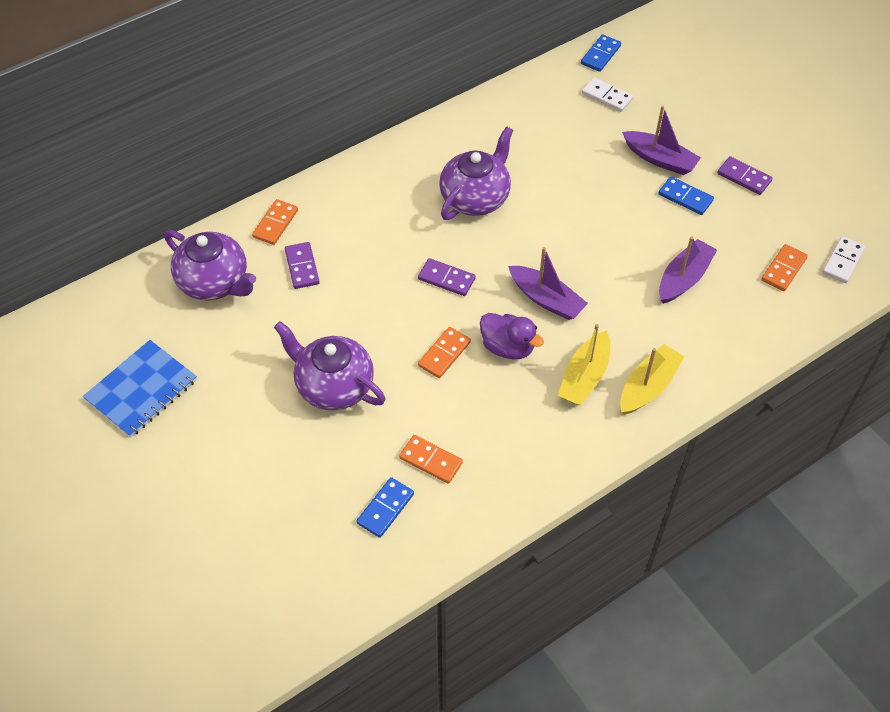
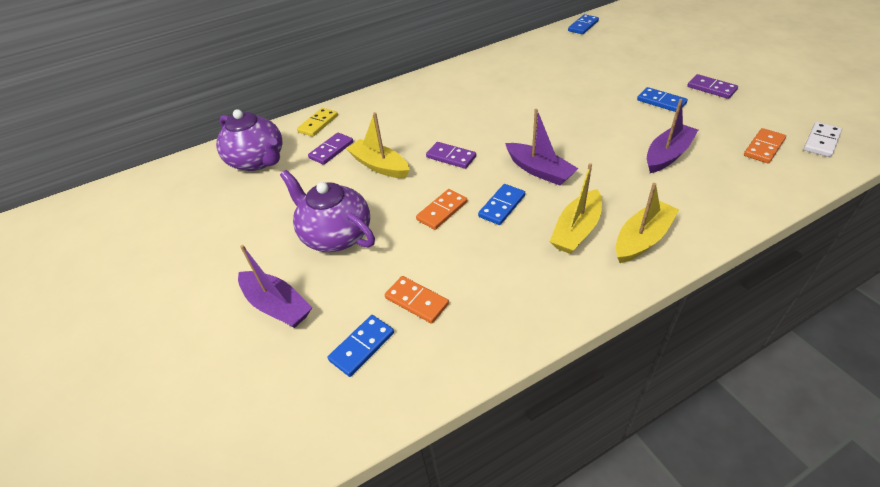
camera: 10 degrees right, 10 degrees down
blue notebook [83,340,197,438] -> none
orange domino [252,199,298,245] -> yellow domino [297,108,338,137]
purple domino [285,242,320,289] -> purple domino turned 45 degrees clockwise [308,133,353,165]
purple teapot [439,126,513,220] -> none
purple duck [480,313,544,359] -> blue domino [478,184,525,225]
white domino [582,77,633,112] -> none
purple boat [622,106,701,175] -> purple boat moved to [238,245,312,328]
none -> yellow boat [346,112,410,178]

